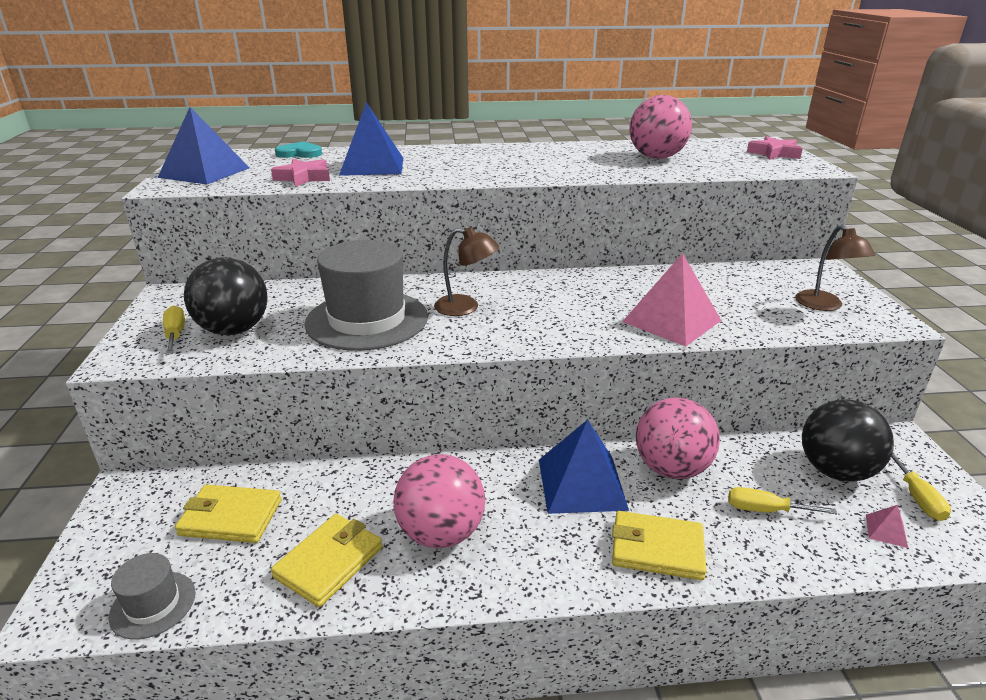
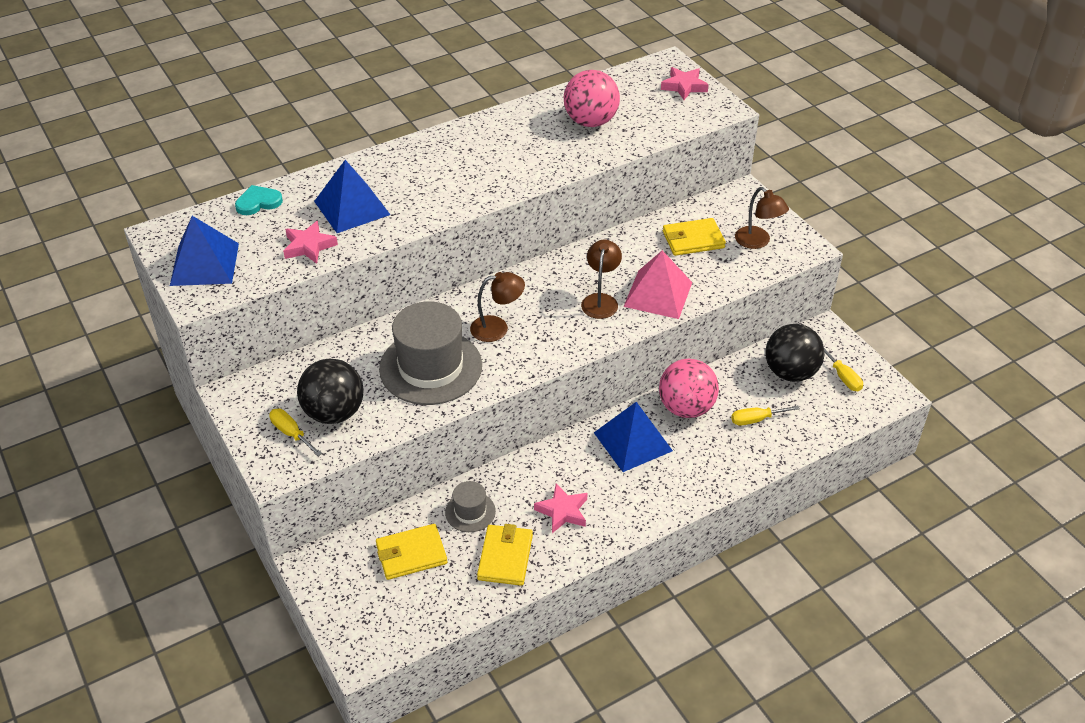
camera: 25 degrees left, 15 degrees up
grey hat [109,553,195,640] -> grey hat moved to [445,481,496,532]
pink ball [393,454,485,548] -> pink star [534,483,588,533]
yellow wallet [612,511,707,580] -> yellow wallet moved to [663,218,726,256]
pink pyramid [866,505,908,548] -> none
none -> brown lamp [581,240,622,319]

